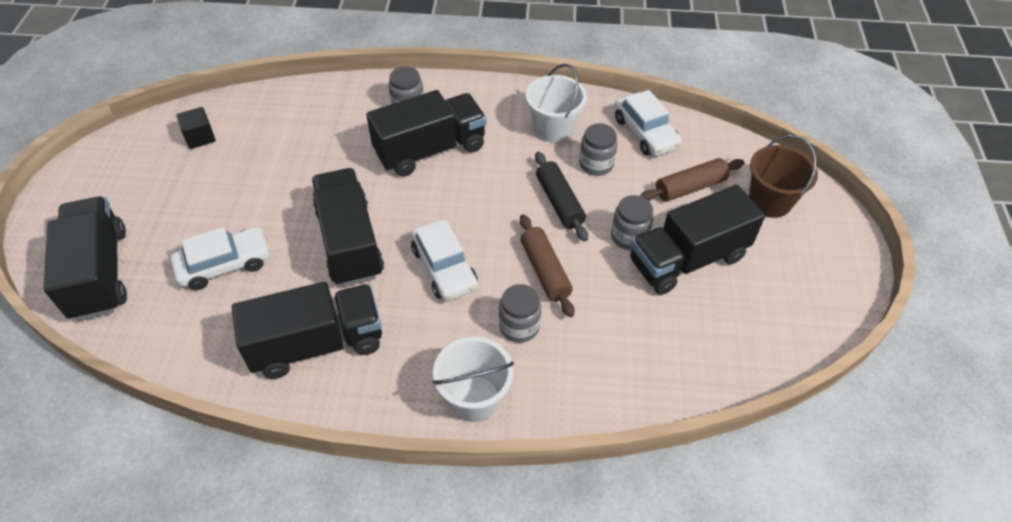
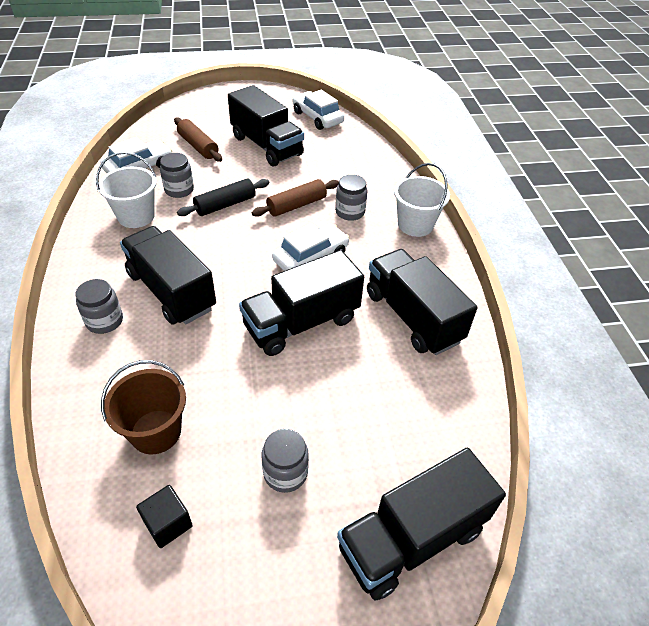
camera: 105 degrees left, 5 degrees down
white car [170,227,270,290] -> white car moved to [293,90,344,130]
grey jar [611,195,654,250] -> grey jar moved to [262,429,309,493]
brown bucket [749,135,818,218] -> brown bucket moved to [101,360,186,455]

